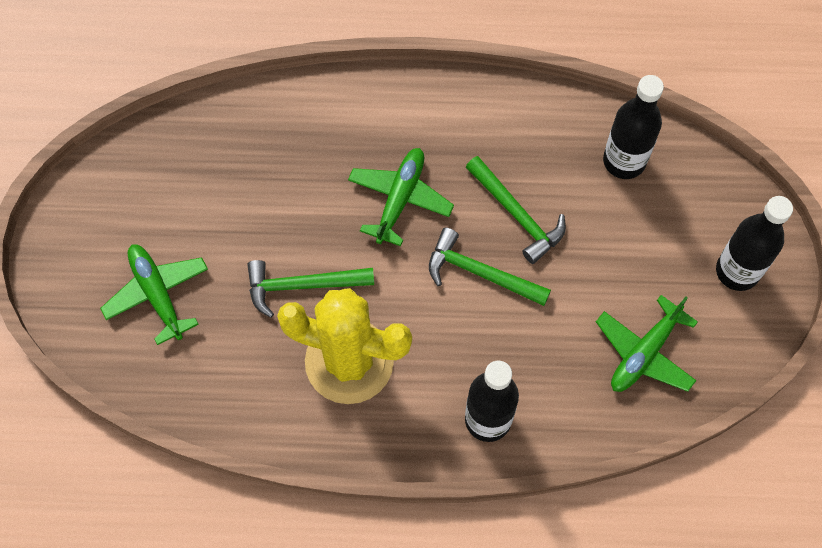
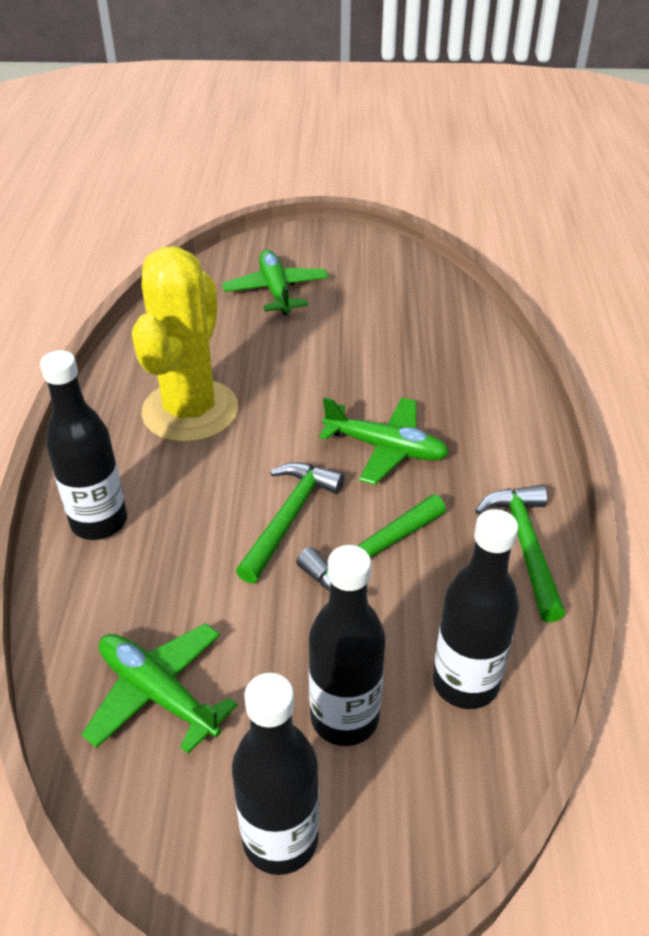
camera: 90 degrees right, 25 degrees down
green plane [100,244,208,345] -> green plane turned 75 degrees counterclockwise [222,250,329,315]
green hammer [247,260,374,318] -> green hammer moved to [475,485,565,622]
none -> black bottle [309,545,385,746]

